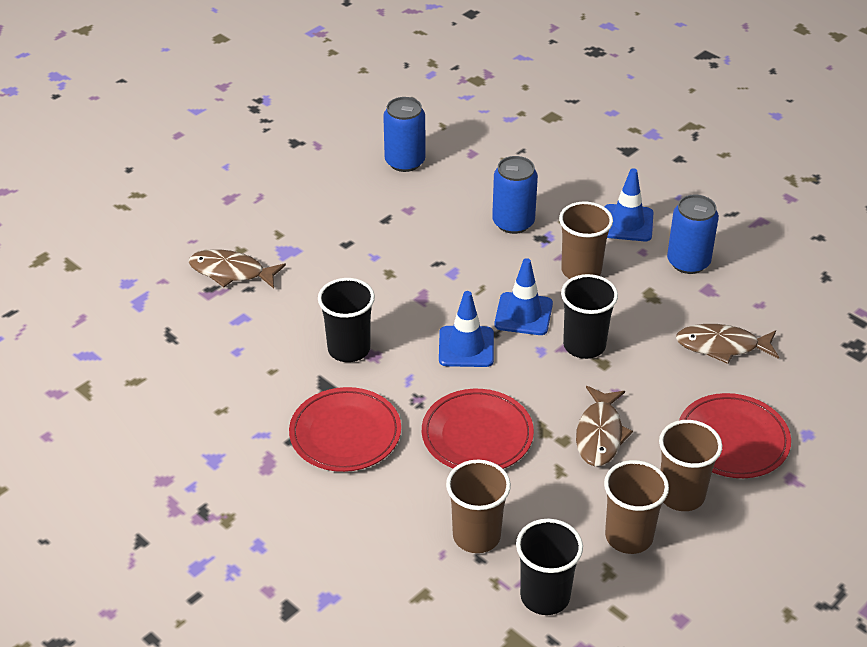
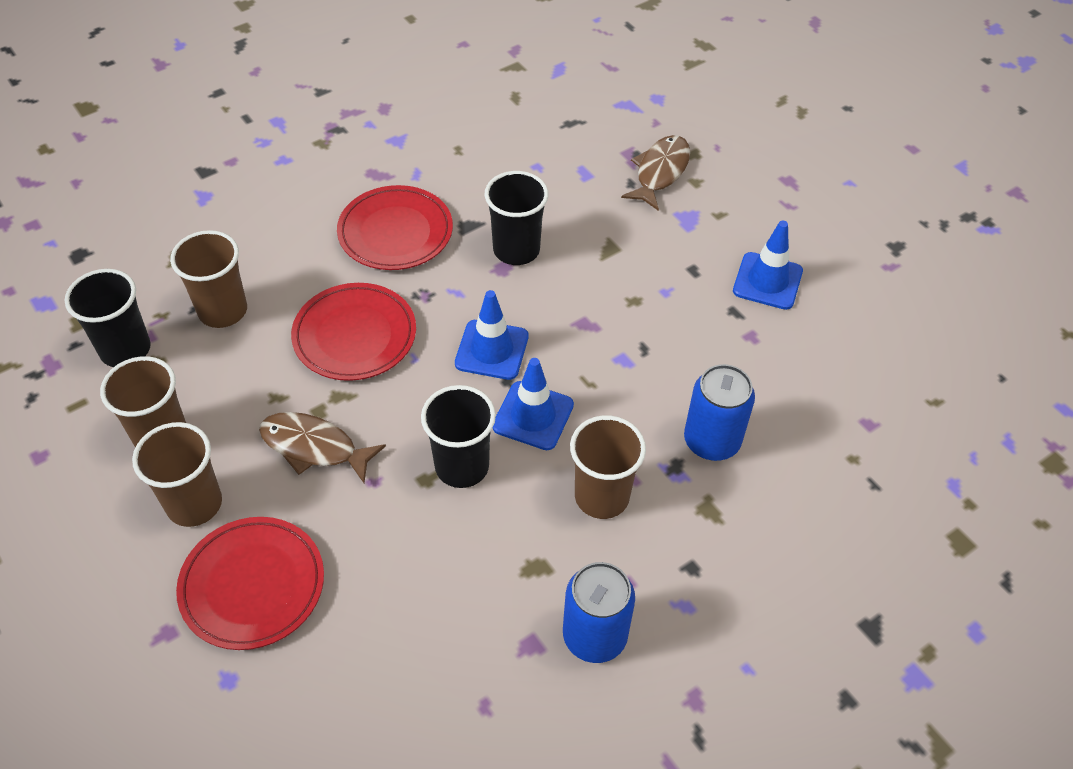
camera: 100 degrees right, 10 degrees up
blue can [383,97,425,172] -> none
blue traffic cone [604,168,654,241] -> blue traffic cone moved to [733,221,803,310]
brown fish [676,324,779,364] -> none

